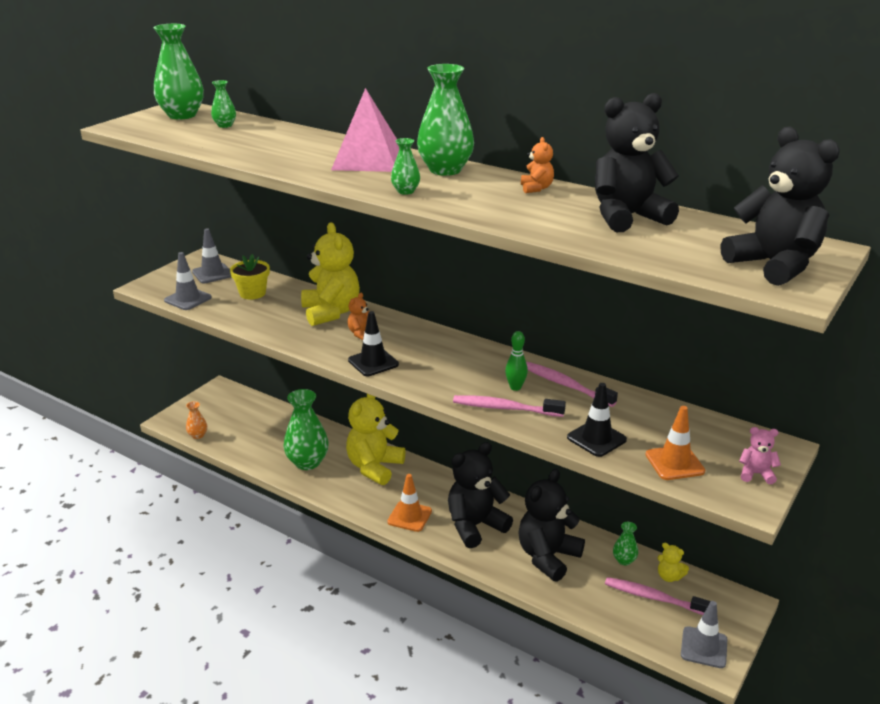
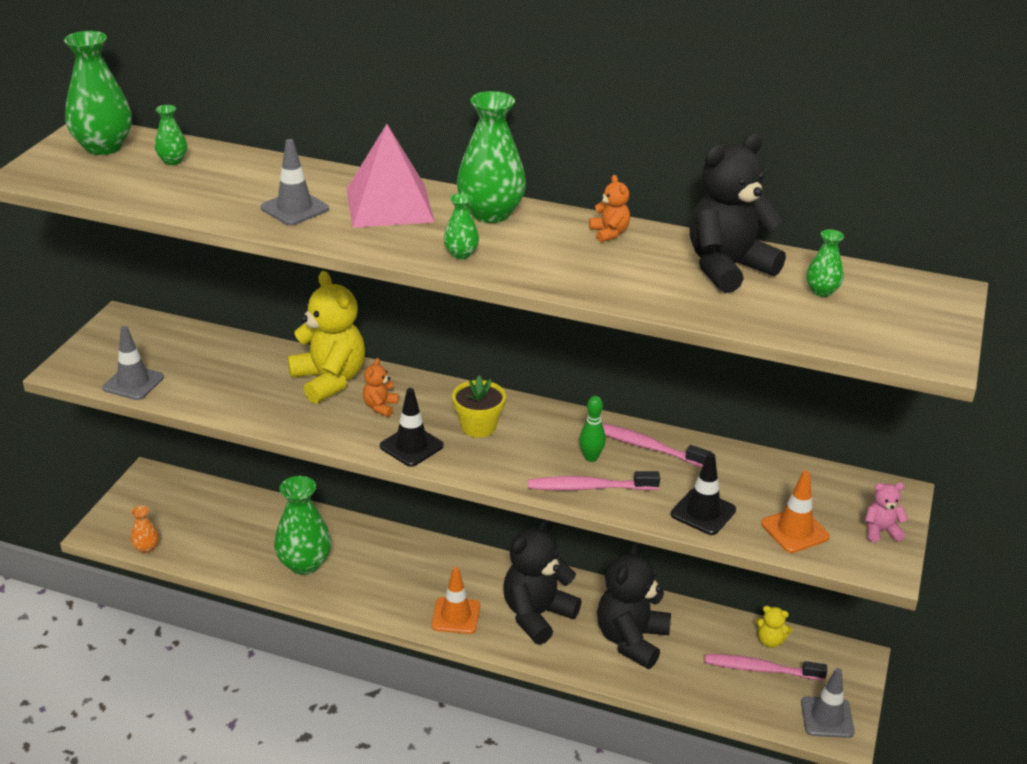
camera: 15 degrees left, 5 degrees up
grey traffic cone [192,228,231,283] -> grey traffic cone moved to [261,139,329,226]
yellow flower pot [230,254,270,299] -> yellow flower pot moved to [452,376,506,438]
yellow teddy bear [346,394,405,485] -> none
green vase [613,522,638,566] -> green vase moved to [806,229,844,297]
black teddy bear [721,127,840,286] -> none

